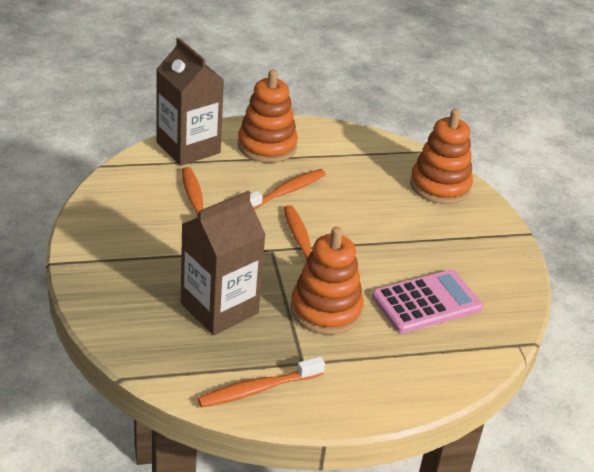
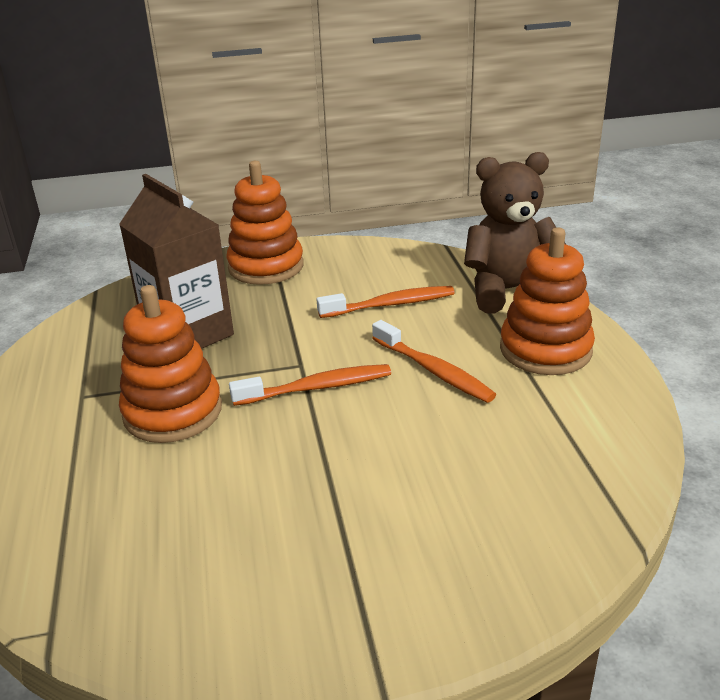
camera: 95 degrees right, 5 degrees down
brown carton [156,38,224,166] -> brown teddy bear [464,152,566,313]
orange toothbrush [198,357,325,408] -> none
pink calculator [372,270,483,334] -> none
orange stacking toy [410,109,473,204] -> orange stacking toy moved to [226,161,304,285]

